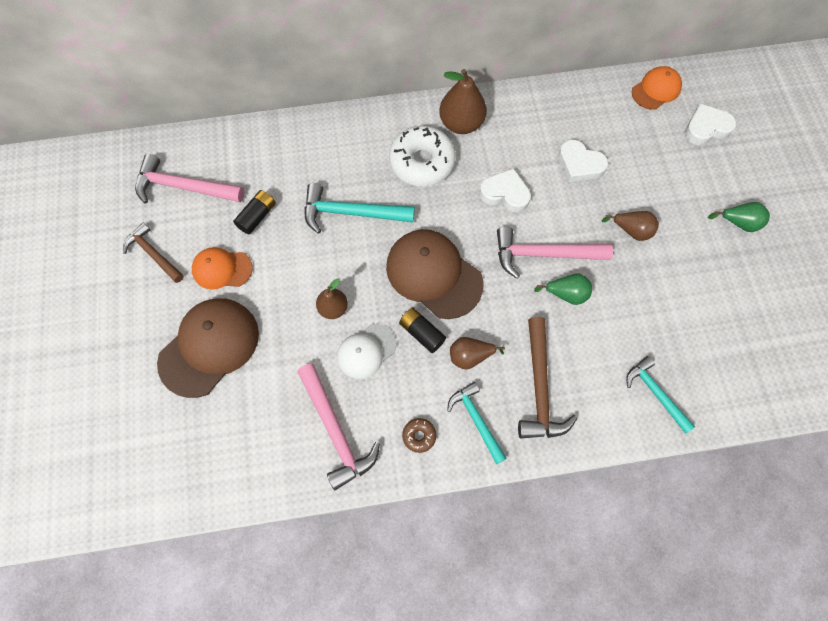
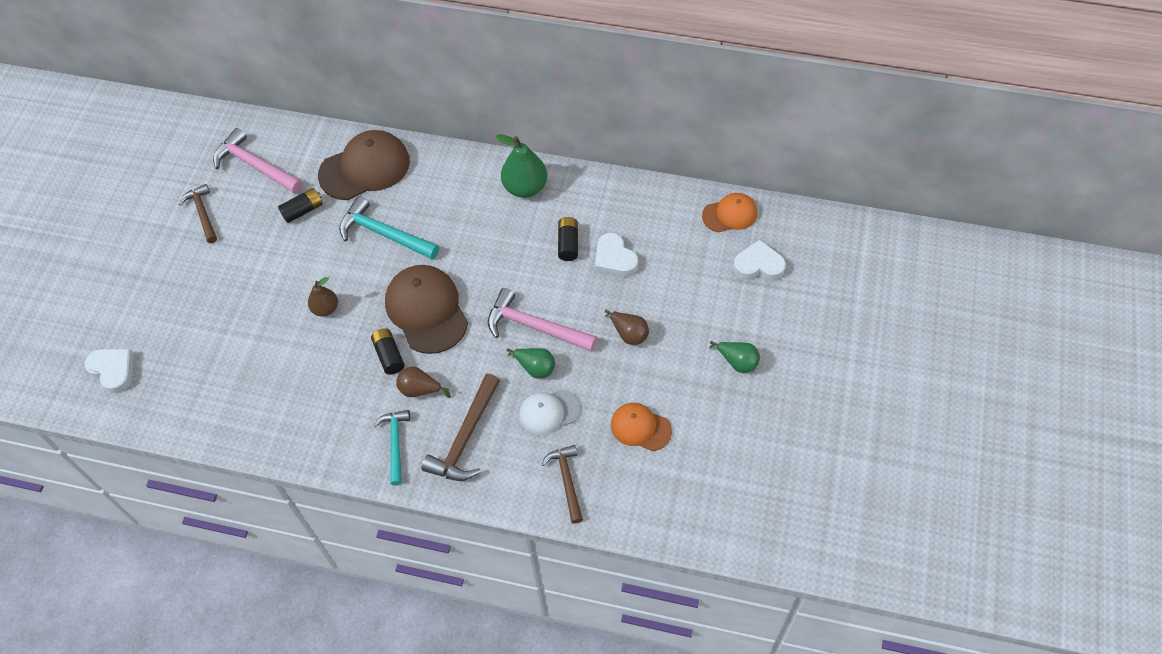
camera: 25 degrees right, 10 degrees down
brown cap [157,298,259,398] -> brown cap moved to [318,130,410,200]
orange cap [192,247,253,290] -> orange cap moved to [611,403,672,451]
pink hammer [297,363,380,490] -> none
white cap [337,324,396,379] -> white cap moved to [519,389,580,435]
white donut [389,126,456,187] -> none
brown donut [402,418,436,453] -> none
brown pear [439,69,487,134] -> green pear [496,134,547,198]
white heart [479,168,531,212] -> white heart moved to [85,349,134,394]
turquoise hammer [626,356,695,434] -> brown hammer [541,445,583,524]
none -> black battery [558,217,578,261]

